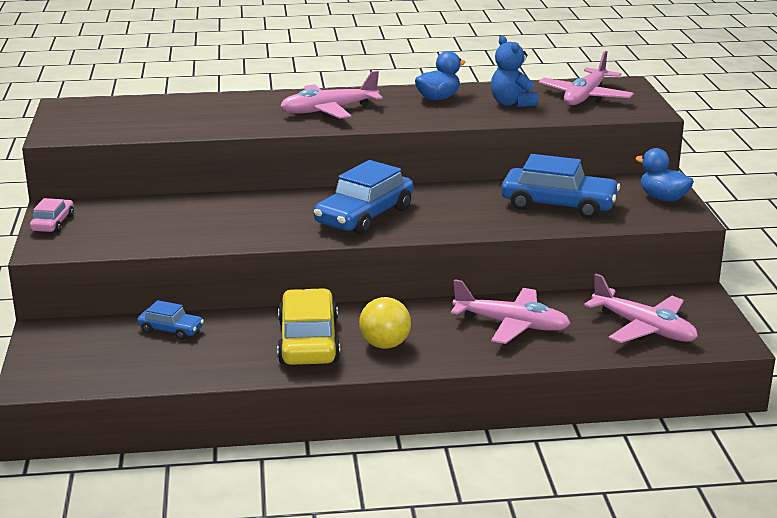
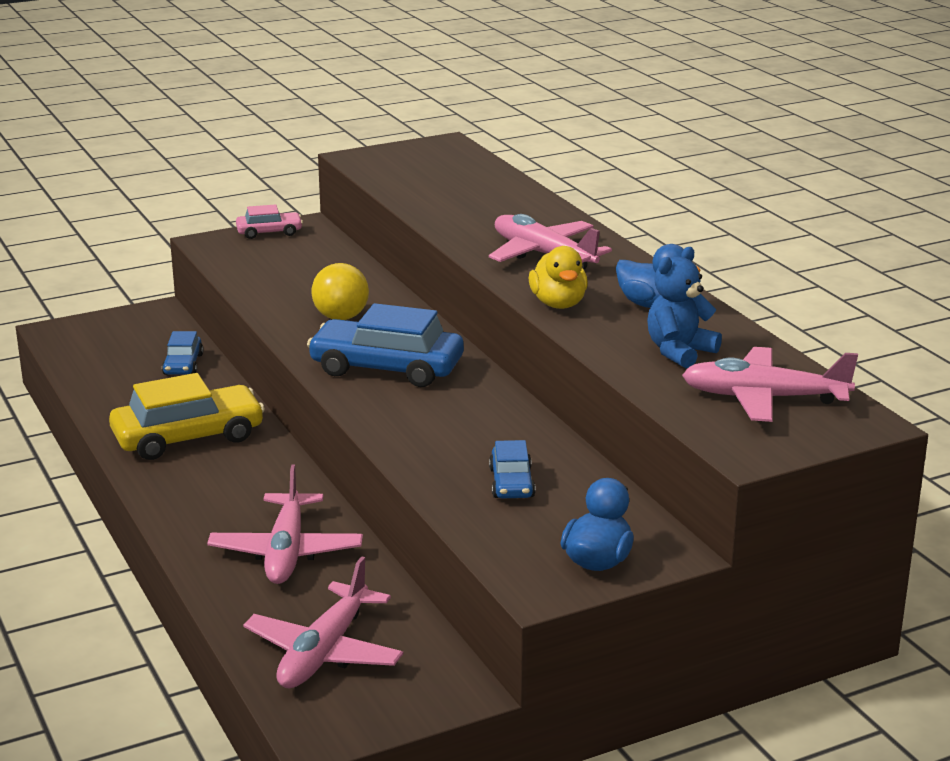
camera: 70 degrees right, 0 degrees up
yellow ball [359,297,411,349] -> yellow ball moved to [311,263,369,320]
blue car [501,154,620,219] -> blue car [489,440,536,498], size x0.52
none -> yellow duck [529,246,588,309]

